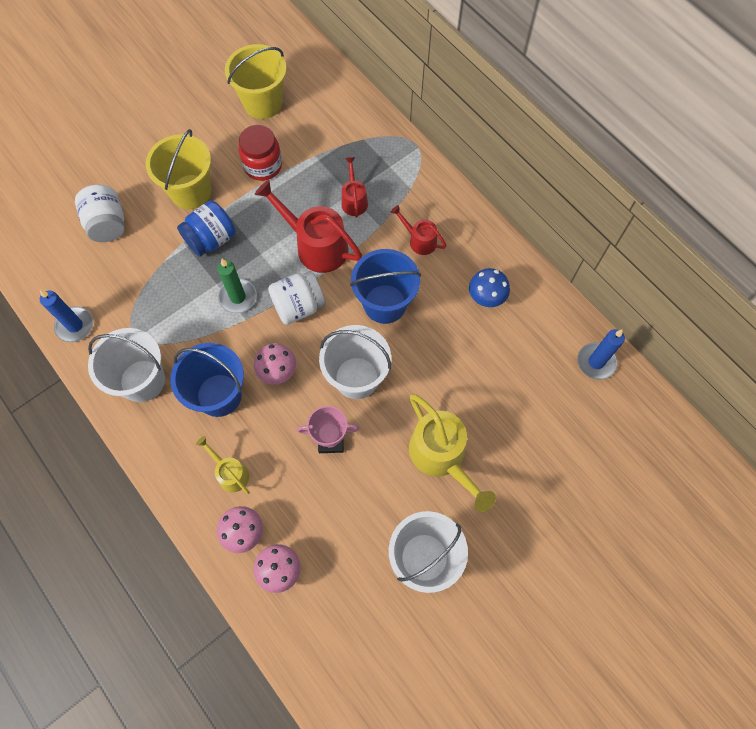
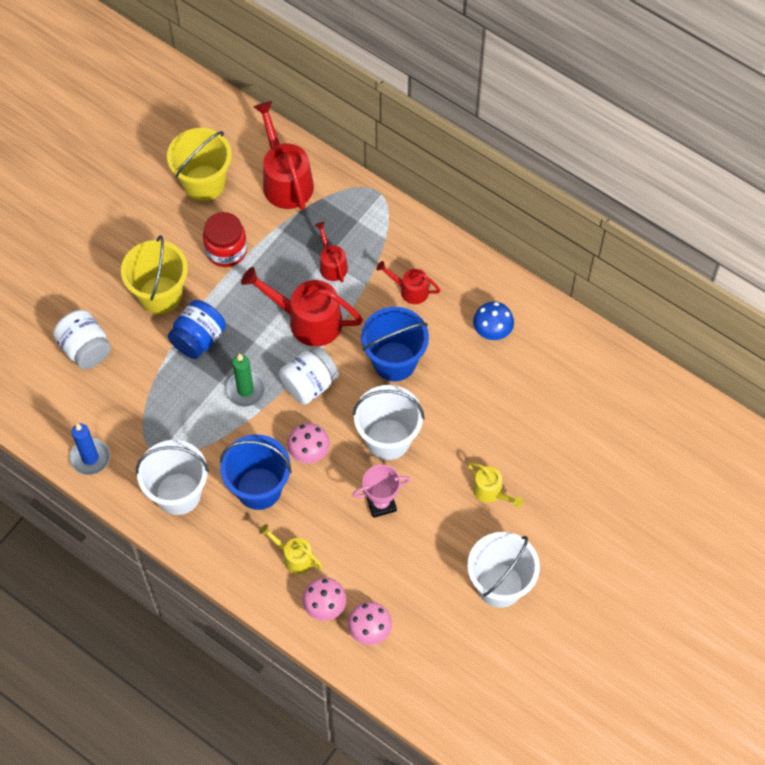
camera: 15 degrees left, 5 degrees down
yellow watering can [409,394,496,512] -> yellow watering can [468,462,523,508], size x0.54
blue candle [577,329,625,380] -> none
none -> red watering can [254,101,314,210]

